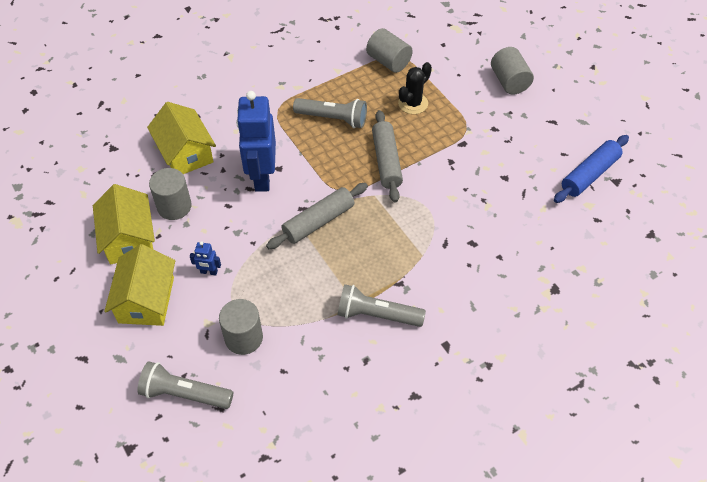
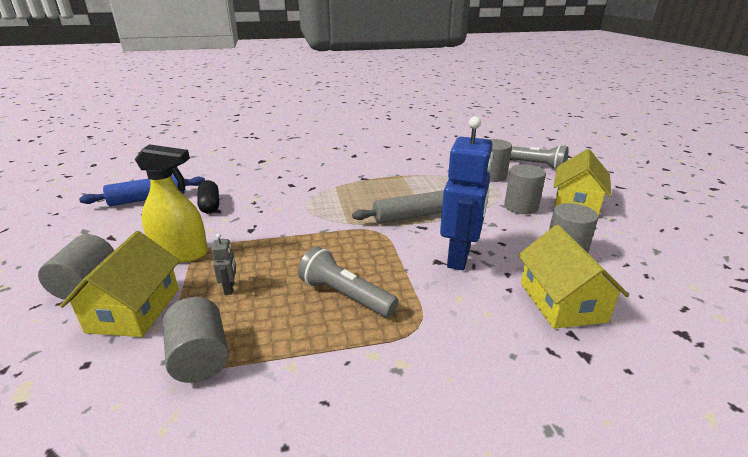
camera: 160 degrees left, 25 degrees down
yellow house [93,184,155,264] -> yellow house moved to [60,231,180,337]
blue robot [190,241,221,275] -> grey cylinder [504,164,546,214]
grey flashlight [337,284,426,327] -> none
grey rolling pin [372,110,403,202] -> none
black cactus [398,62,432,114] -> grey robot [211,233,236,295]
none -> yellow spray bottle [135,144,208,263]
none -> black capsule [197,180,219,213]

